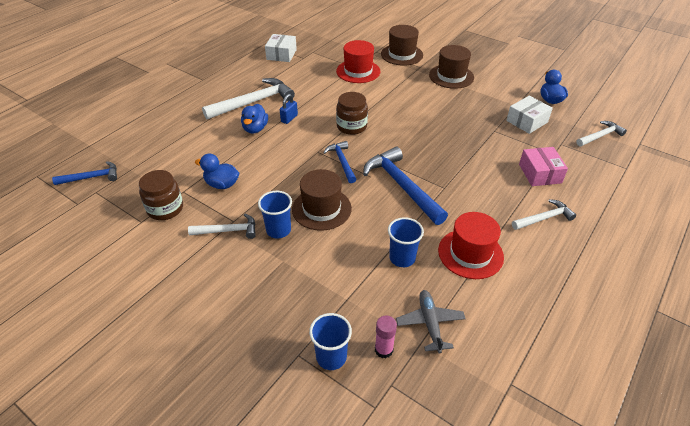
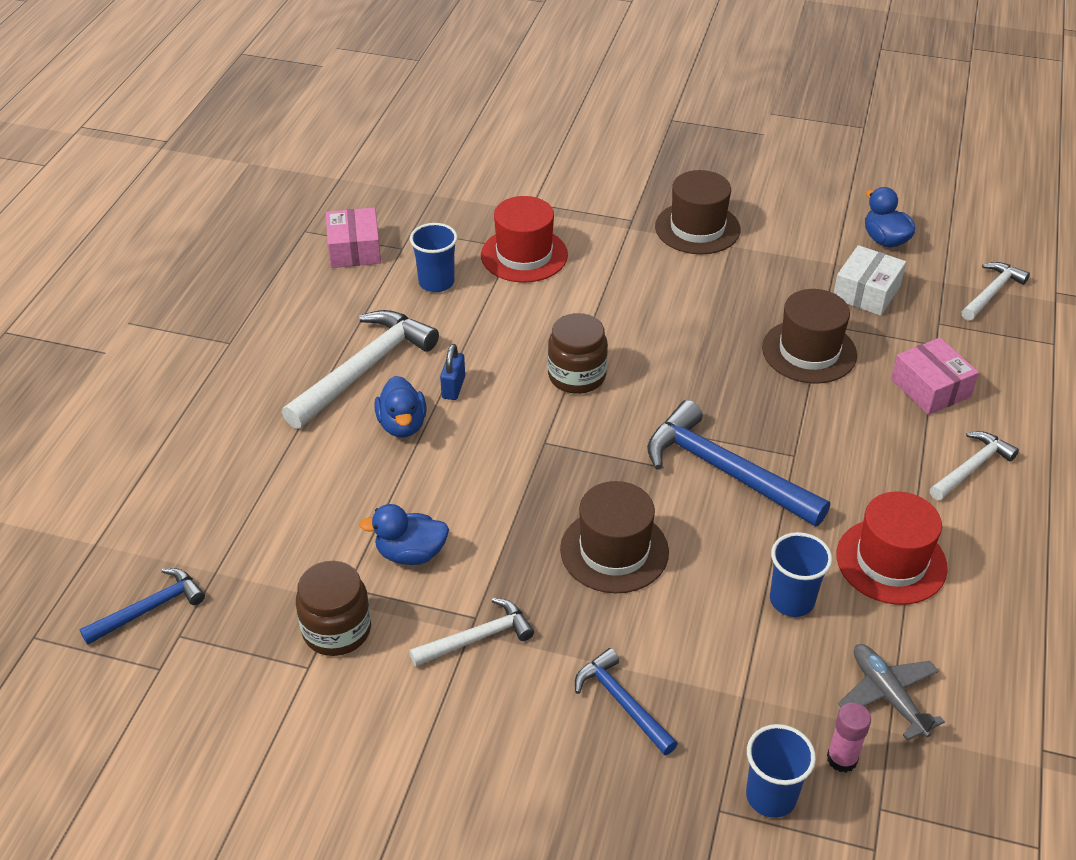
camera: 20 degrees left, 0 degrees up
blue cup [258,191,292,238] -> blue cup moved to [410,223,458,292]
white box [265,34,297,62] -> pink box [326,208,381,268]
blue hammer [323,141,356,183] -> blue hammer moved to [575,648,678,755]
brown hat [381,25,423,65] -> brown hat moved to [762,289,857,384]

